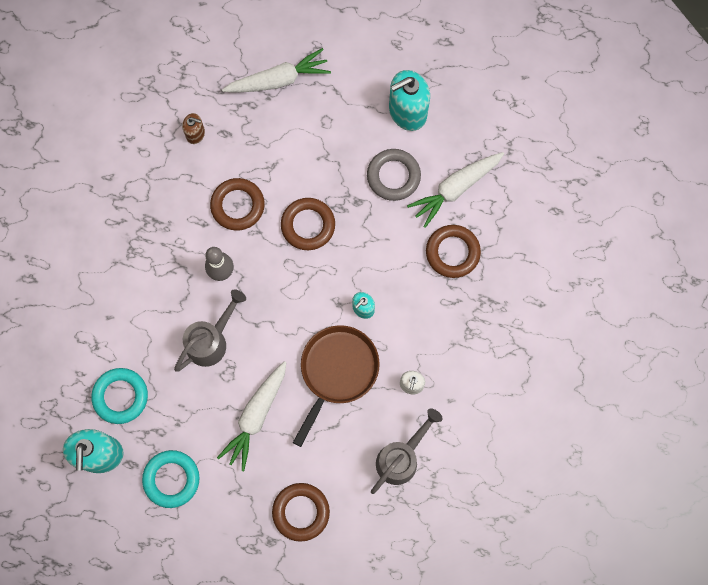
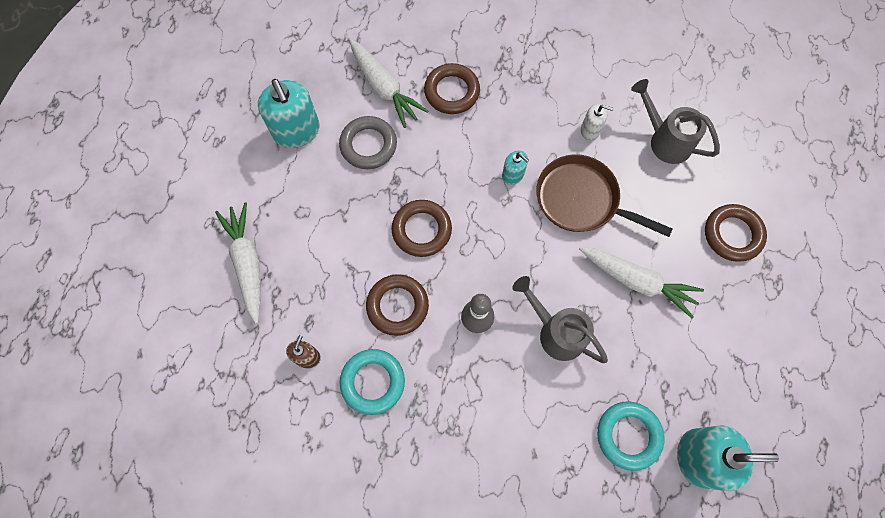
camera: 90 degrees left, 5 degrees down
turquoise ring [142,450,200,508] -> turquoise ring moved to [340,349,405,415]

